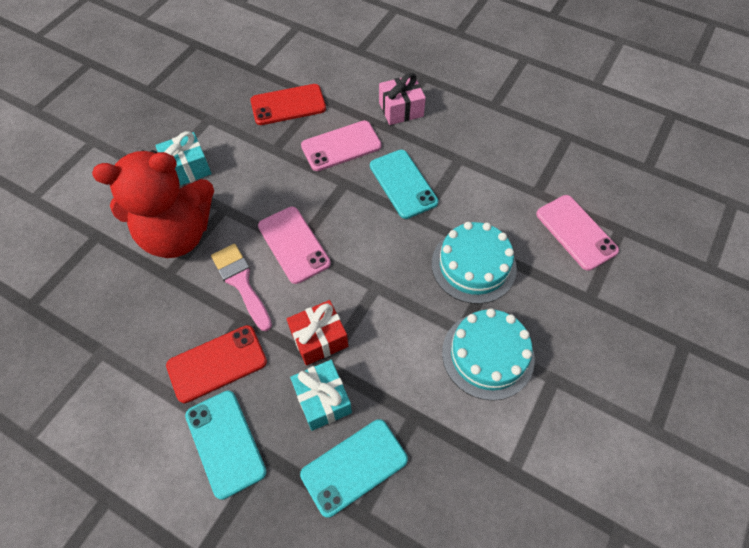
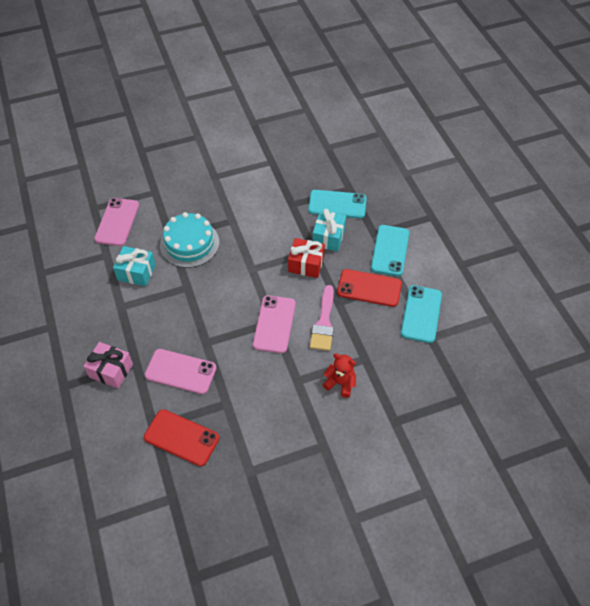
camera: 140 degrees left, 5 degrees down
red teddy bear [92,150,214,258] -> red teddy bear [322,353,356,398], size x0.43
turquoise gift [155,131,212,185] -> turquoise gift moved to [113,246,156,286]
turquoise phone [370,150,438,219] -> turquoise phone moved to [401,285,442,343]
turquoise cake [442,308,535,401] -> none

